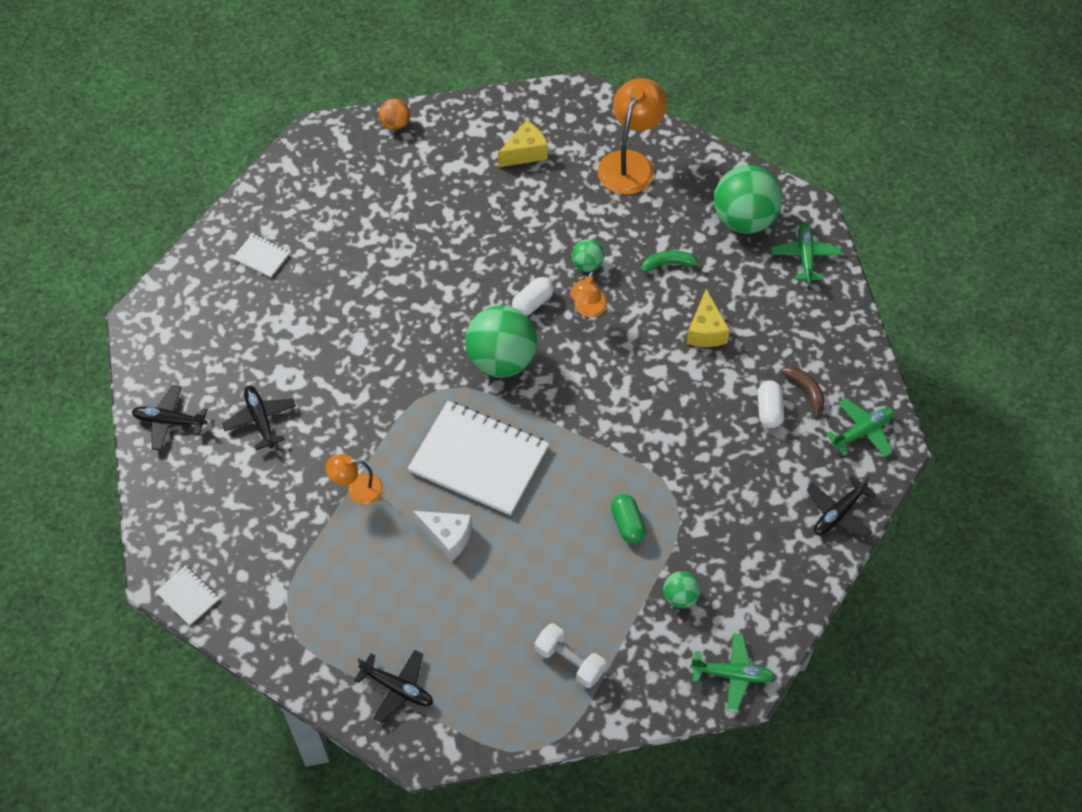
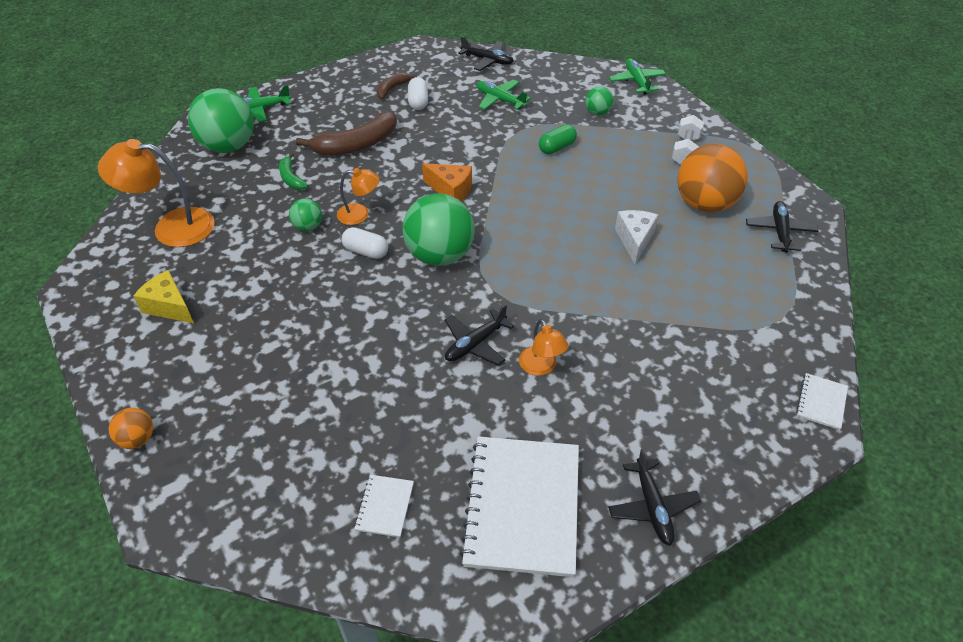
camera: 110 degrees left, 10 degrees down
black plane [222,386,296,450] -> black plane moved to [445,304,515,365]
orange lamp [325,454,384,504] -> orange lamp moved to [519,319,569,376]
white notebook [408,401,549,516] -> white notebook moved to [460,436,579,577]
yellow cheese [686,289,730,347] -> brown banana [296,111,397,155]
white capsule [758,381,784,428] -> white capsule turned 75 degrees counterclockwise [408,77,428,110]
green plane [826,398,894,457] -> green plane moved to [476,80,531,110]
none -> orange cheese [422,163,472,201]
none -> orange ball [677,144,748,213]

